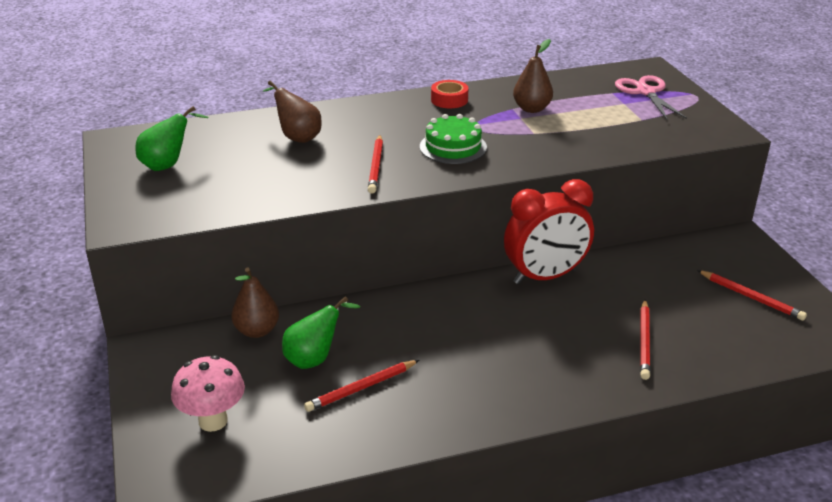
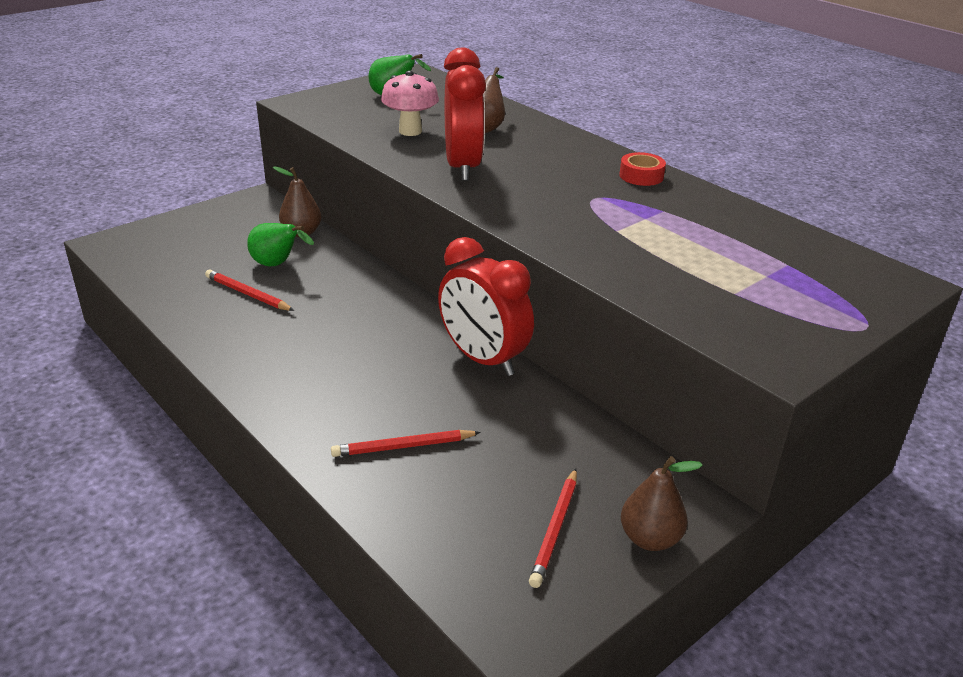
camera: 65 degrees right, 0 degrees up
pink mushroom [171,355,245,432] -> pink mushroom moved to [381,71,439,136]
red pencil [368,135,383,194] -> red clock [444,48,486,181]
green cake [420,114,487,164] -> none
brown pear [513,39,553,113] -> brown pear moved to [621,456,703,551]
pink scissors [615,75,687,120] -> none

